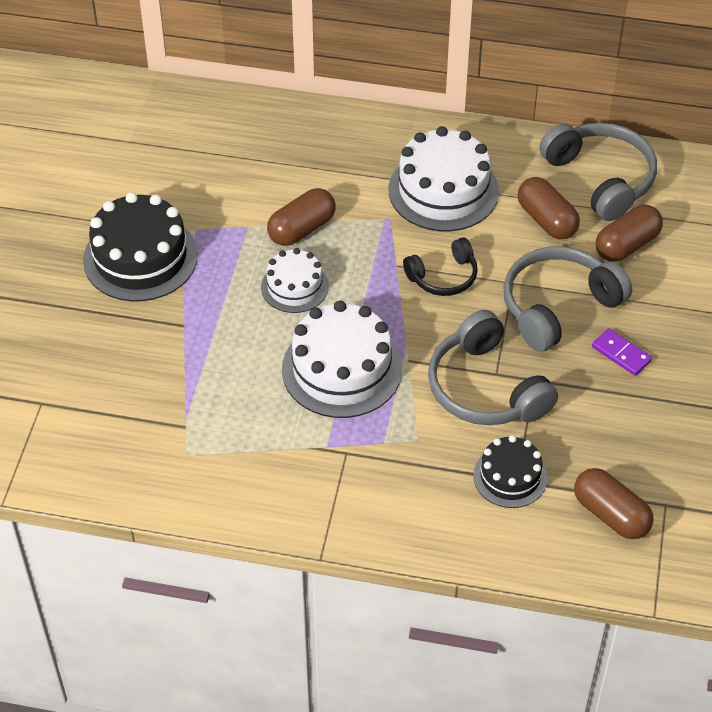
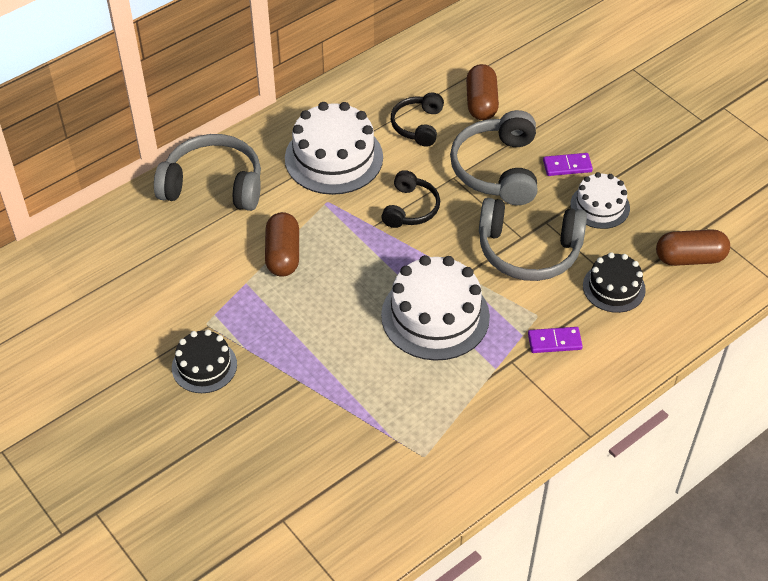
camera: 50 degrees left, 0 degrees up
black cake [83,192,198,301] -> black cake [172,330,237,393], size x0.59
white cake [261,248,329,313] -> white cake moved to [570,172,630,229]
brown capsule [518,177,580,239] -> black headphones [391,93,444,147]
grey headphones [539,123,657,221] -> grey headphones moved to [154,134,261,211]
none -> purple domino [528,327,583,353]

